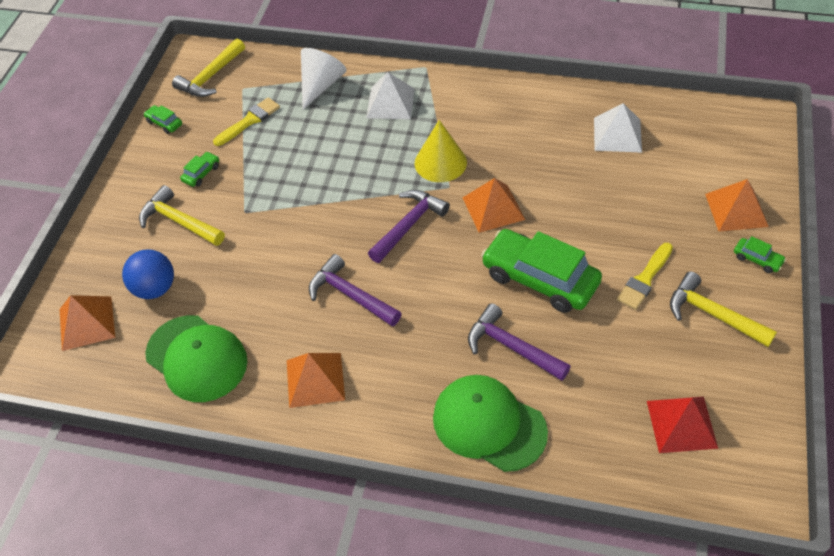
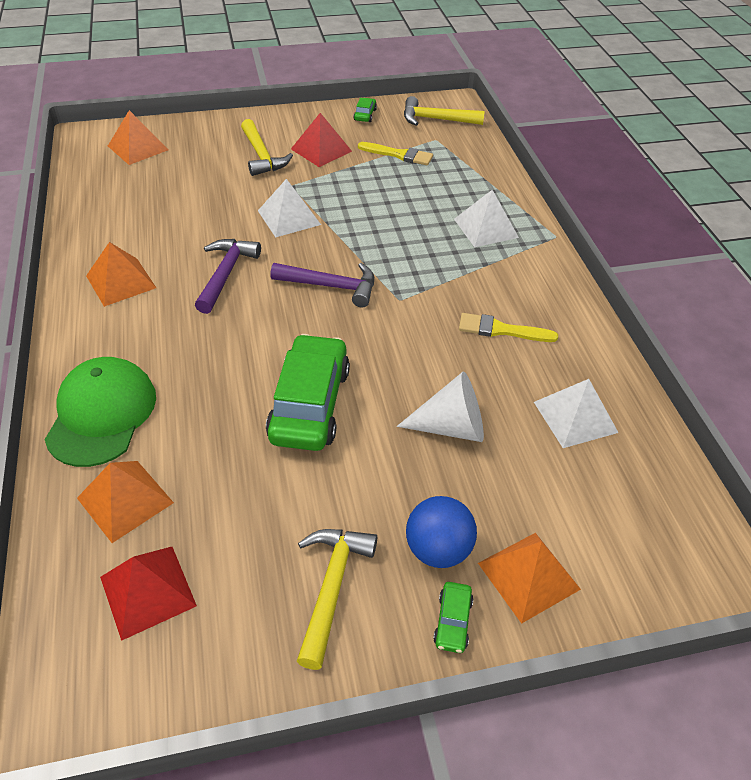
camera: 60 degrees right, 5 degrees down
blue ball [122,249,174,299] -> blue ball moved to [406,496,477,568]
yellow hammer [139,185,225,246] -> yellow hammer turned 150 degrees clockwise [241,119,293,176]
green cap [145,315,248,402] -> none
green car [180,152,219,187] -> red pyramid [291,113,352,167]
white cone [301,48,347,110] -> white cone moved to [397,372,484,442]
yellow cone [415,120,467,182] -> none
orange pyramid [463,178,525,233] -> orange pyramid moved to [77,461,174,543]
purple hammer [468,303,571,381] -> none
yellow brush [617,243,673,310] -> yellow brush moved to [459,313,558,342]
none -> white pyramid [258,179,321,237]

